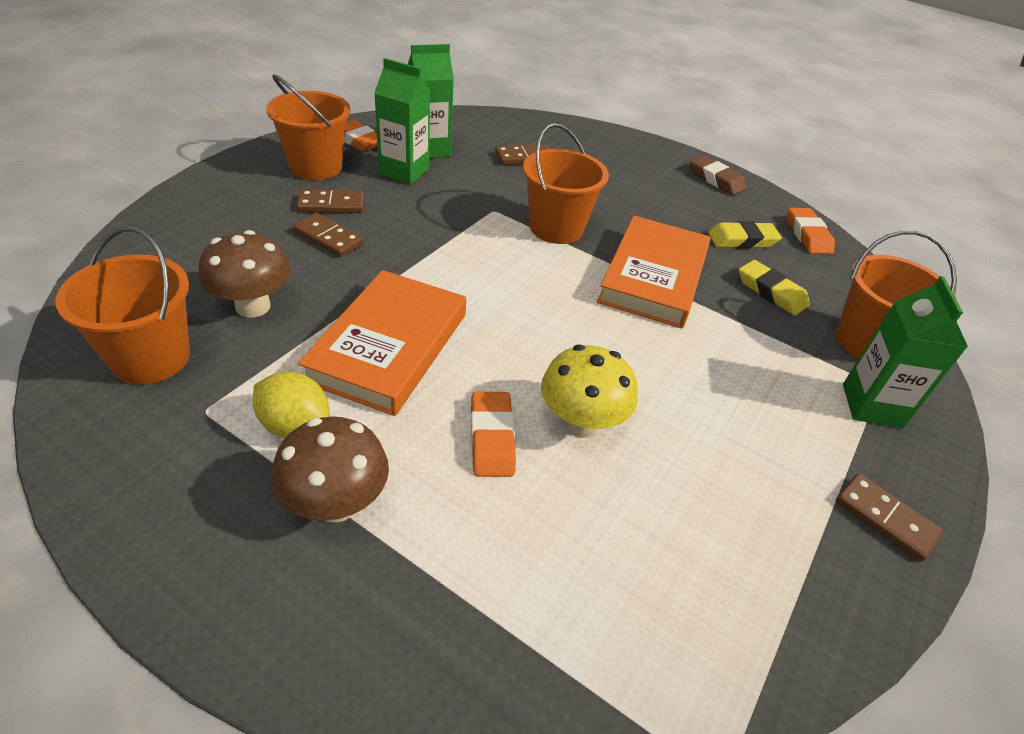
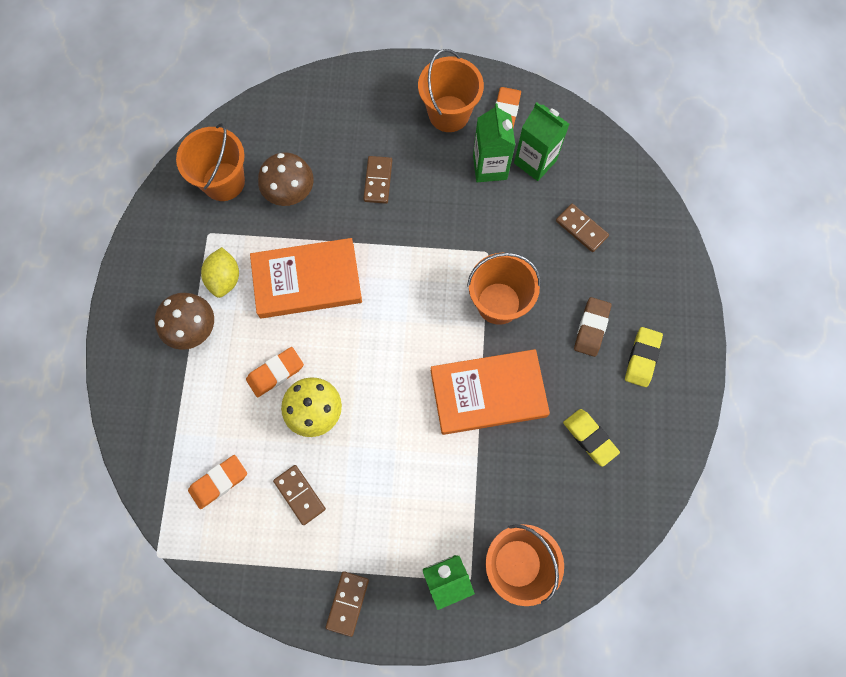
camera: 65 degrees right, 30 degrees up
brown domino [297,189,364,213] -> brown domino moved to [273,465,326,525]
brown eraser [690,155,747,195] -> brown eraser moved to [574,297,611,357]
yellow eraser [739,260,810,316] -> yellow eraser moved to [625,327,663,387]
orange eraser [787,208,835,254] -> orange eraser moved to [188,455,247,509]

